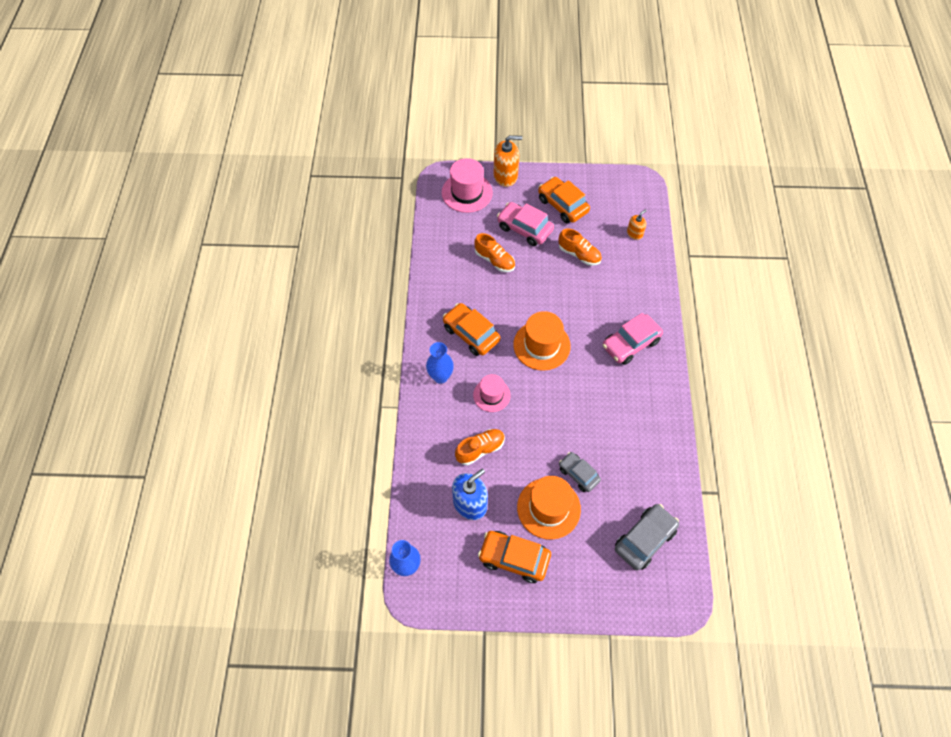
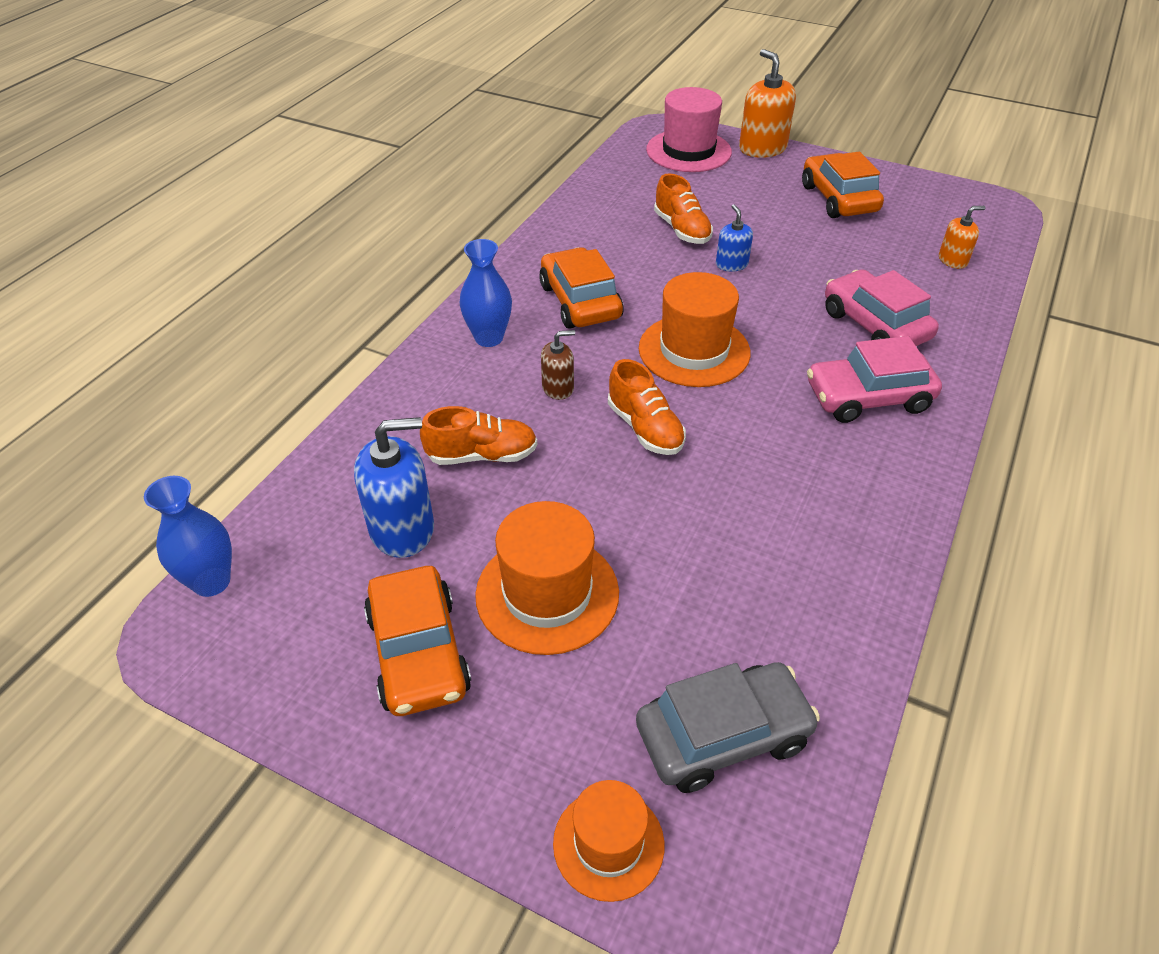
camera: 25 degrees right, 15 degrees down
pink hat [473,374,510,412] -> brown soap dispenser [541,330,575,400]
orange car [478,531,551,583] -> orange car turned 150 degrees counterclockwise [364,566,471,716]
orange soap dispenser [494,135,522,187] -> orange soap dispenser turned 135 degrees counterclockwise [739,49,796,158]
pink car [497,202,554,246] -> pink car moved to [825,270,939,346]
orange shoe [558,229,602,266] -> orange shoe moved to [608,359,686,455]
grey car [559,452,601,492] -> none
none -> orange hat [553,780,665,902]
none -> blue soap dispenser [716,204,753,272]

